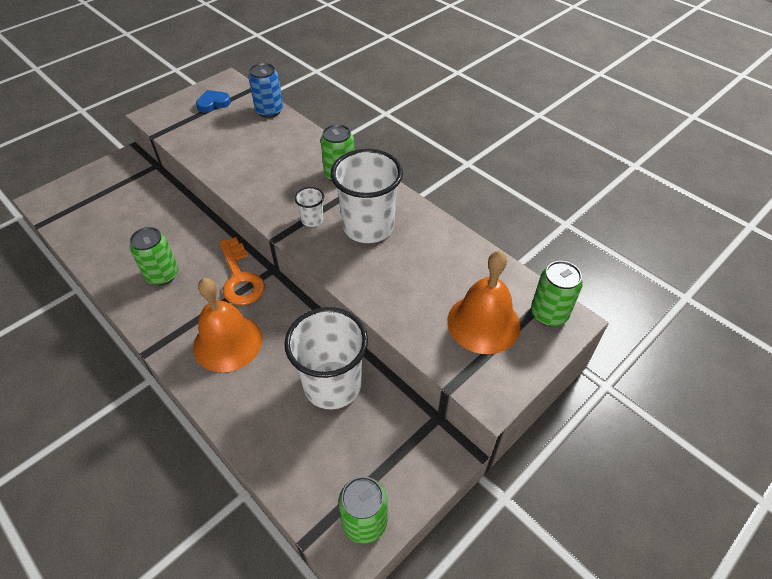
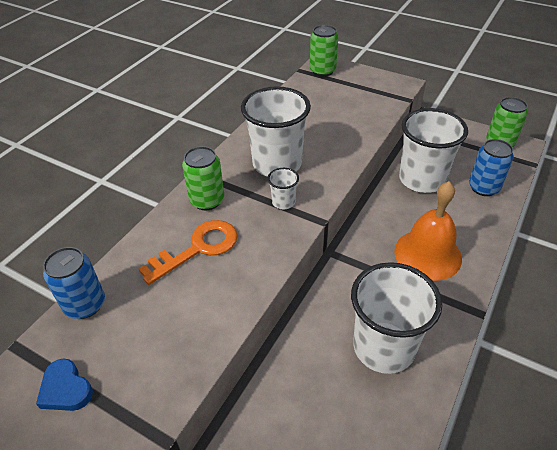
camera: 105 degrees left, 5 degrees down
green can [130,227,178,285] -> white cup [351,262,442,374]
orange key [219,237,265,305] -> orange key moved to [139,220,238,285]
orange bell [447,251,520,354] -> none
none -> blue can [469,139,514,196]

